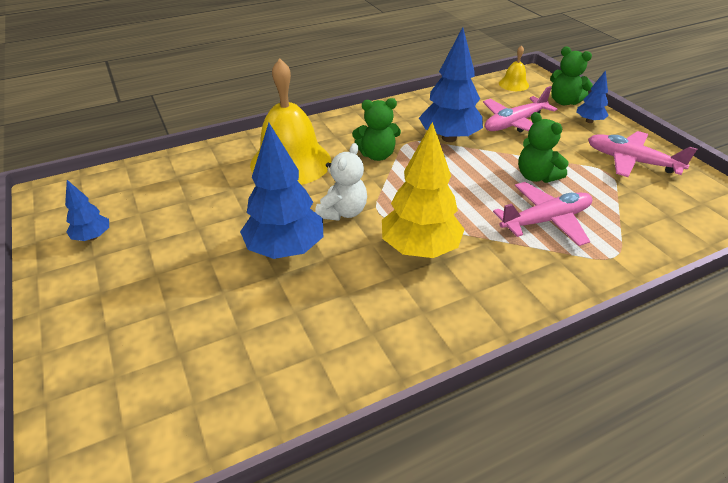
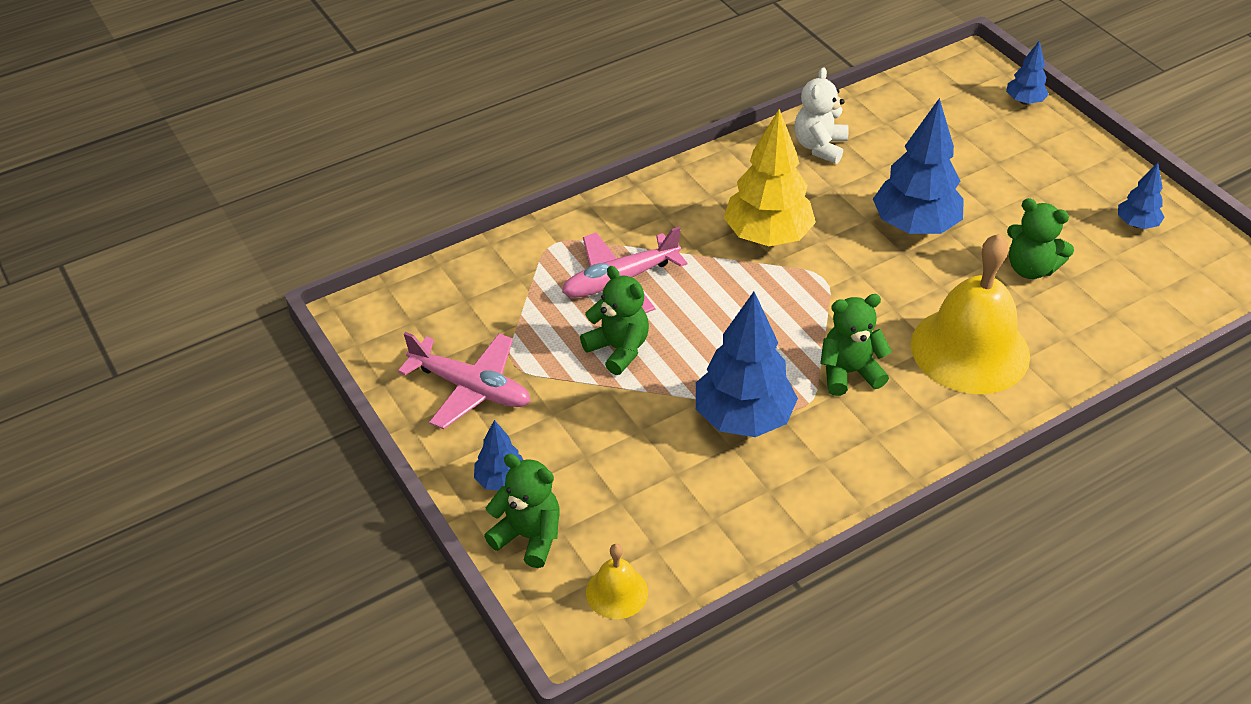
camera: 175 degrees right, 5 degrees up
white teddy bear [315,143,367,221] -> white teddy bear moved to [794,67,849,164]
pink plane [483,86,557,133] -> none
none -> blue tree [1006,40,1049,105]
none -> green teddy bear [1007,198,1074,279]

